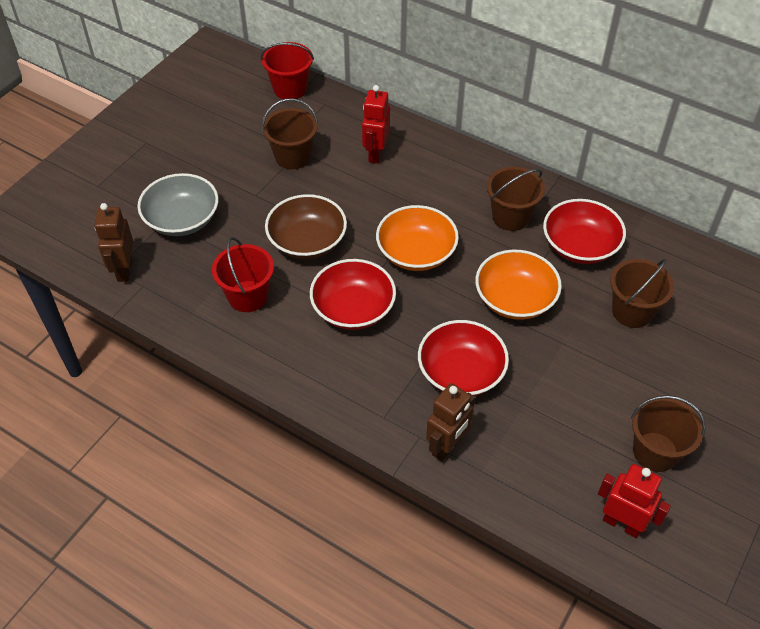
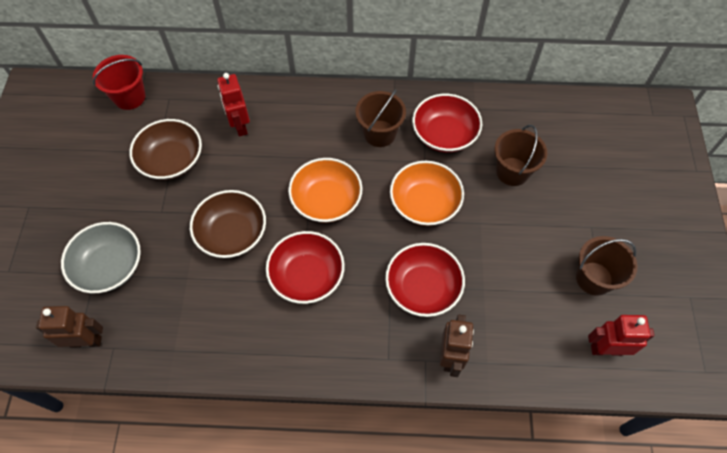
camera: 30 degrees left, 10 degrees up
brown robot [95,203,133,282] -> brown robot turned 120 degrees clockwise [36,306,103,348]
red bucket [212,237,274,312] -> none
brown bucket [262,98,318,170] -> brown bowl [129,119,202,180]

